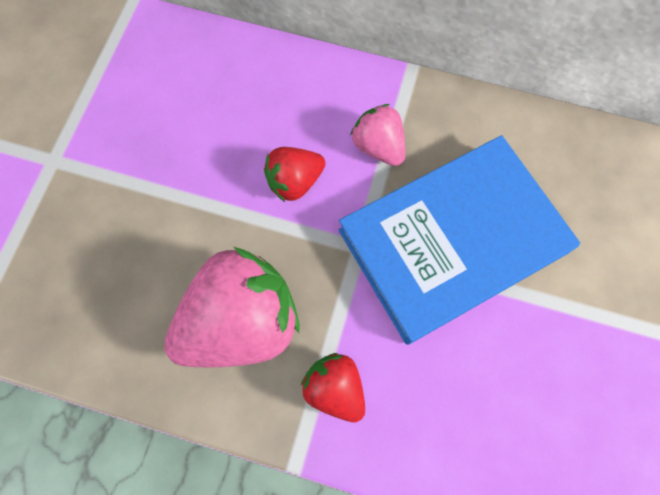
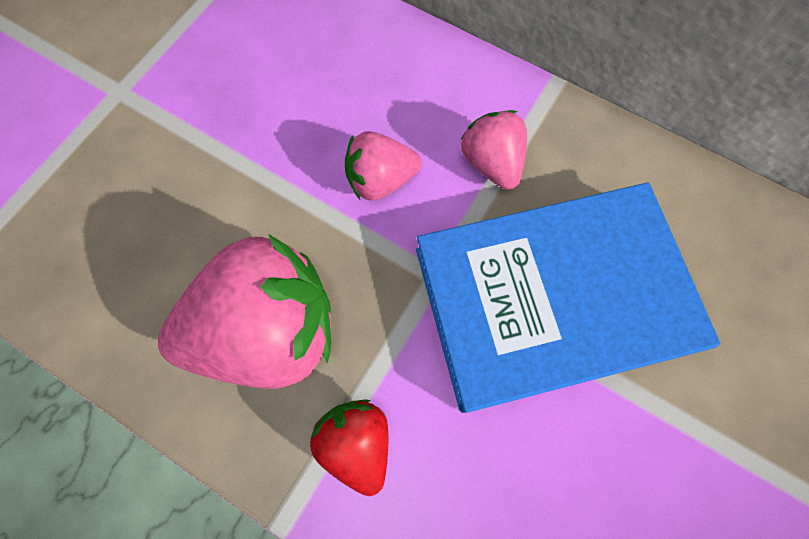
camera: 15 degrees right, 0 degrees up
red strawberry [264,147,326,202] -> pink strawberry [345,131,422,200]

